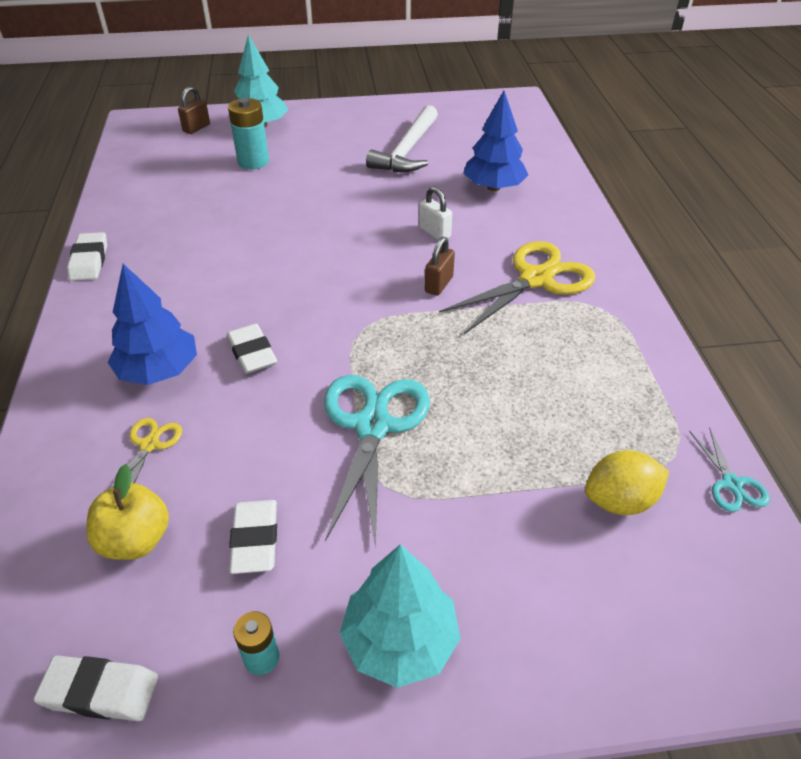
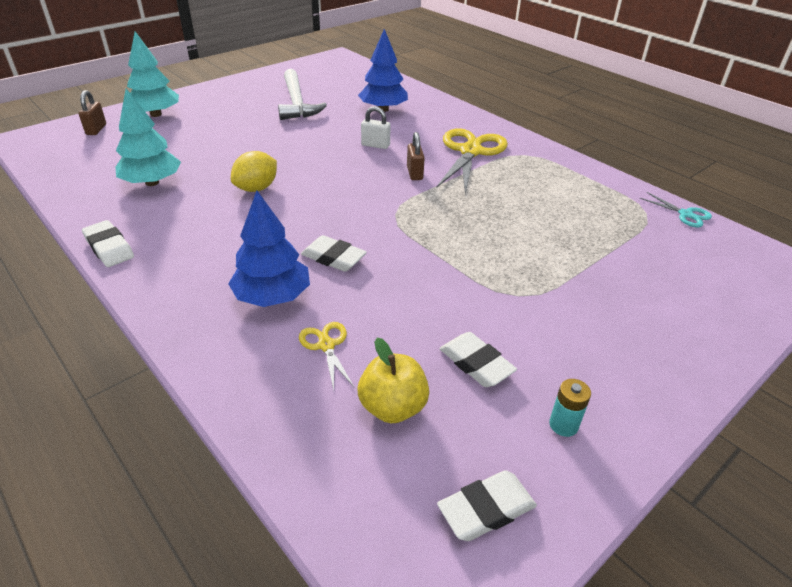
camera: 35 degrees left, 5 degrees down
turquoise battery [228,98,269,169] -> none
turquoise scissors [324,375,430,548] -> none
turquoise tree [339,544,461,688] -> turquoise tree moved to [116,89,181,186]
yellow lemon [585,450,669,515] -> yellow lemon moved to [231,151,277,192]

